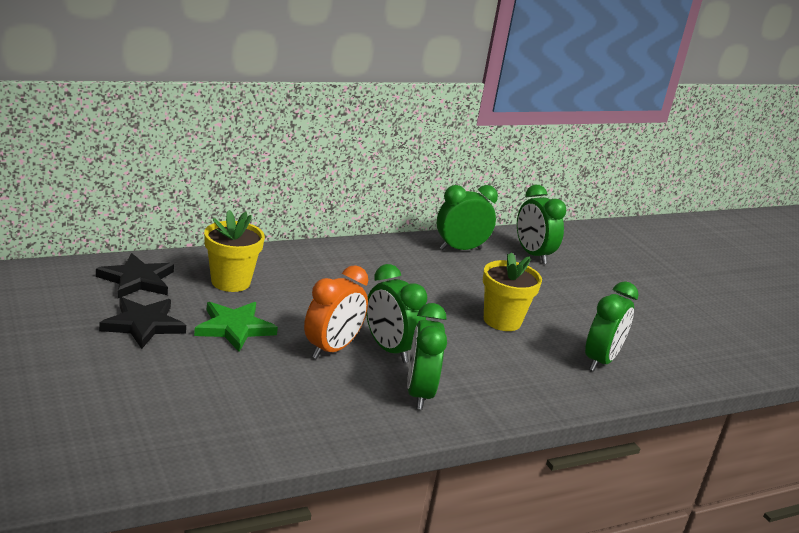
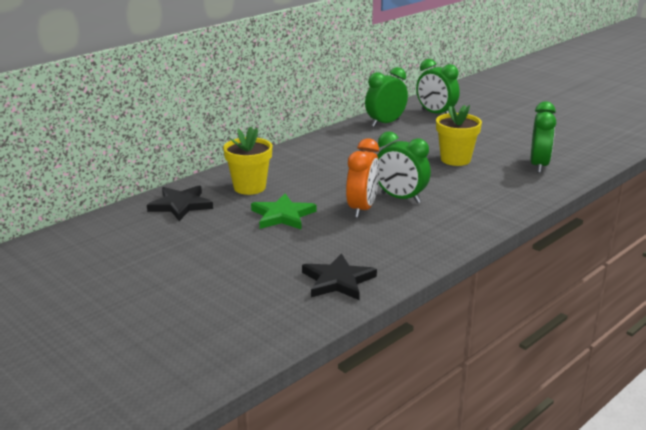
camera: 15 degrees left, 0 degrees up
black star [99,297,186,349] -> black star moved to [302,253,377,300]
green clock [407,303,447,410] -> none

